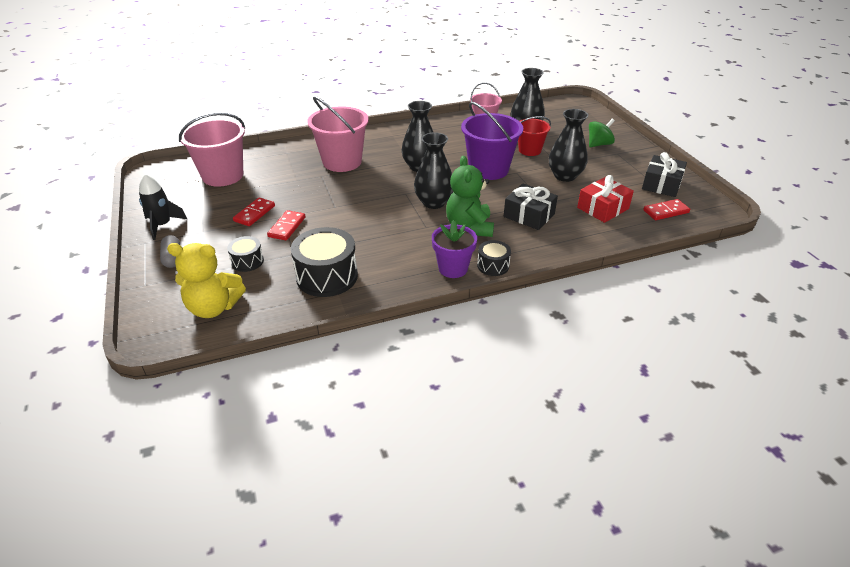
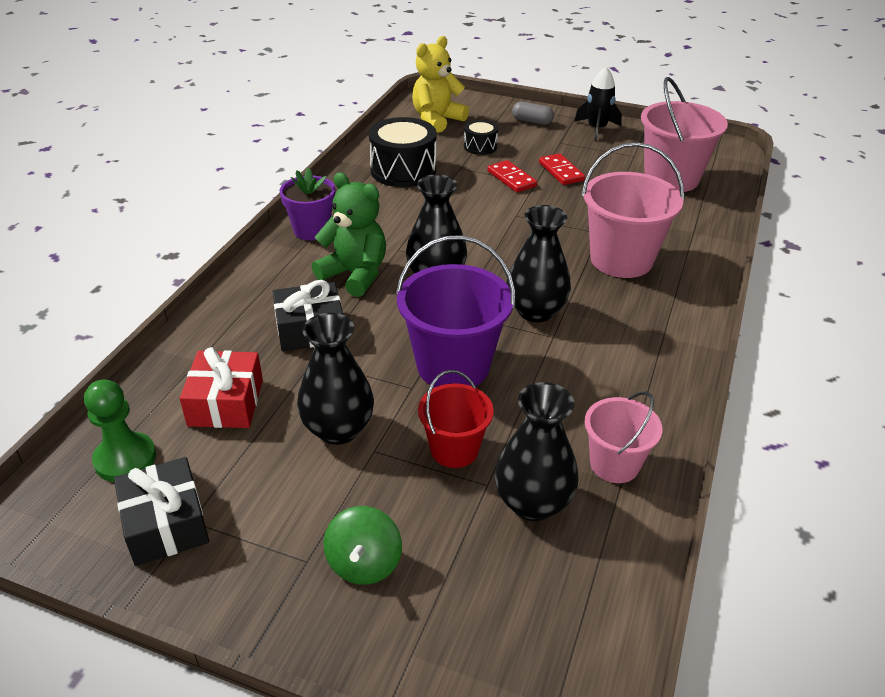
camera: 130 degrees right, 0 degrees up
black drum [477,240,511,276] -> none
red domino [643,199,690,220] -> green pawn [84,379,156,482]

